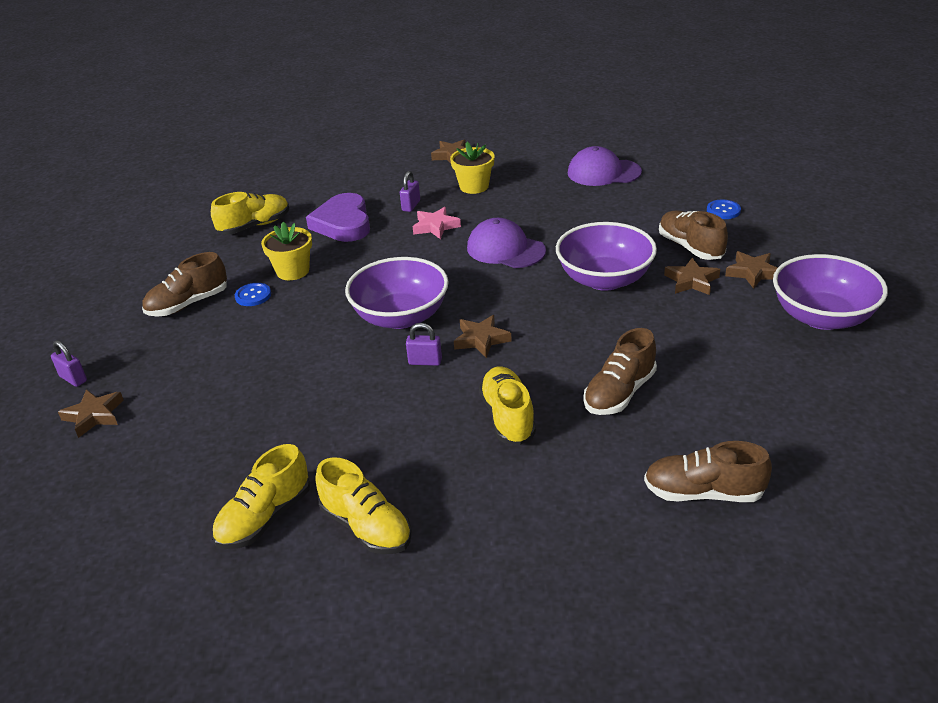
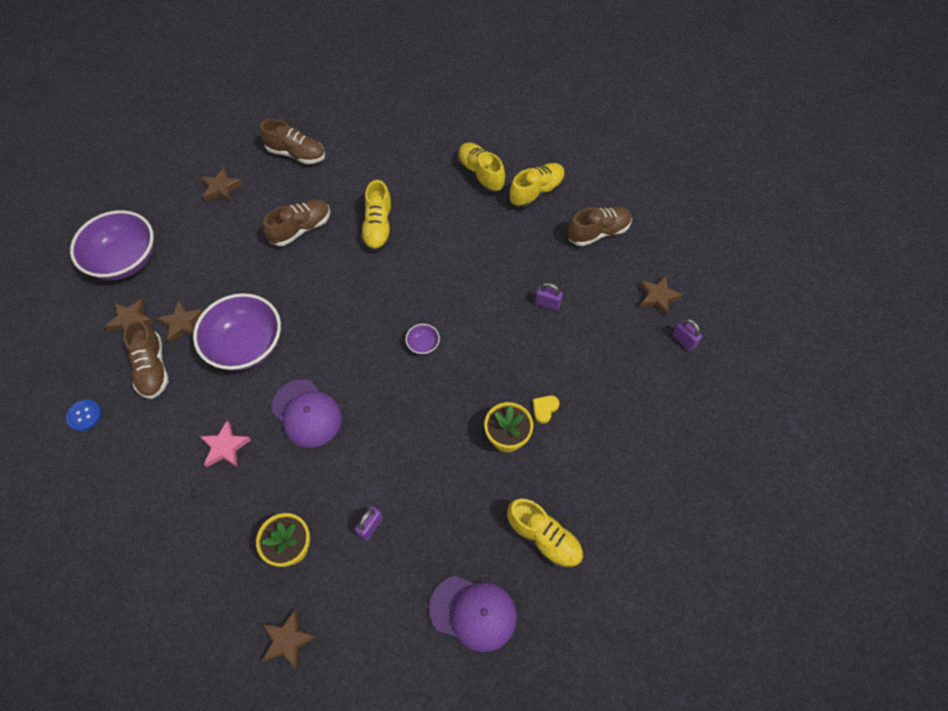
camera: 170 degrees left, 25 degrees up
brown shoe [142,252,227,317] -> brown shoe moved to [568,206,632,246]
yellow shoe [211,192,289,235] -> yellow shoe turned 120 degrees counterclockwise [507,499,583,569]
blue button [235,283,271,306] -> yellow heart [533,395,559,424]
purple heart [306,193,370,242] -> none
purple bowl [345,257,449,329] -> purple bowl [405,324,440,354], size x0.40
purple padlock [406,323,442,366] -> purple padlock moved to [535,283,563,310]
pink star [413,207,461,239] -> pink star moved to [200,420,251,467]
brown star [454,315,512,358] -> brown star moved to [201,168,243,203]
purple cap [568,146,642,186] -> purple cap moved to [429,576,517,652]

